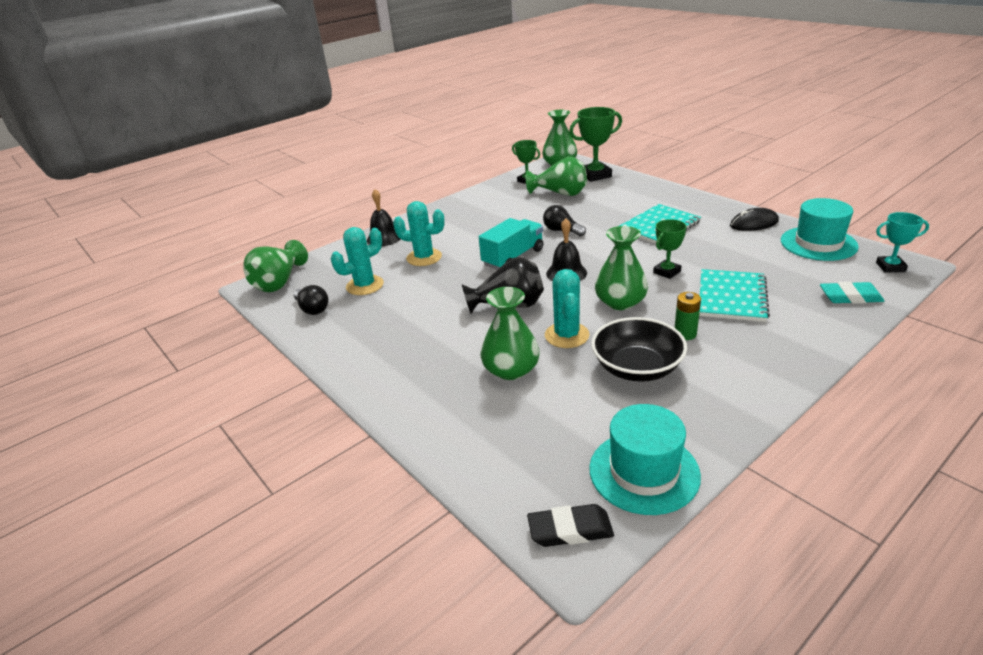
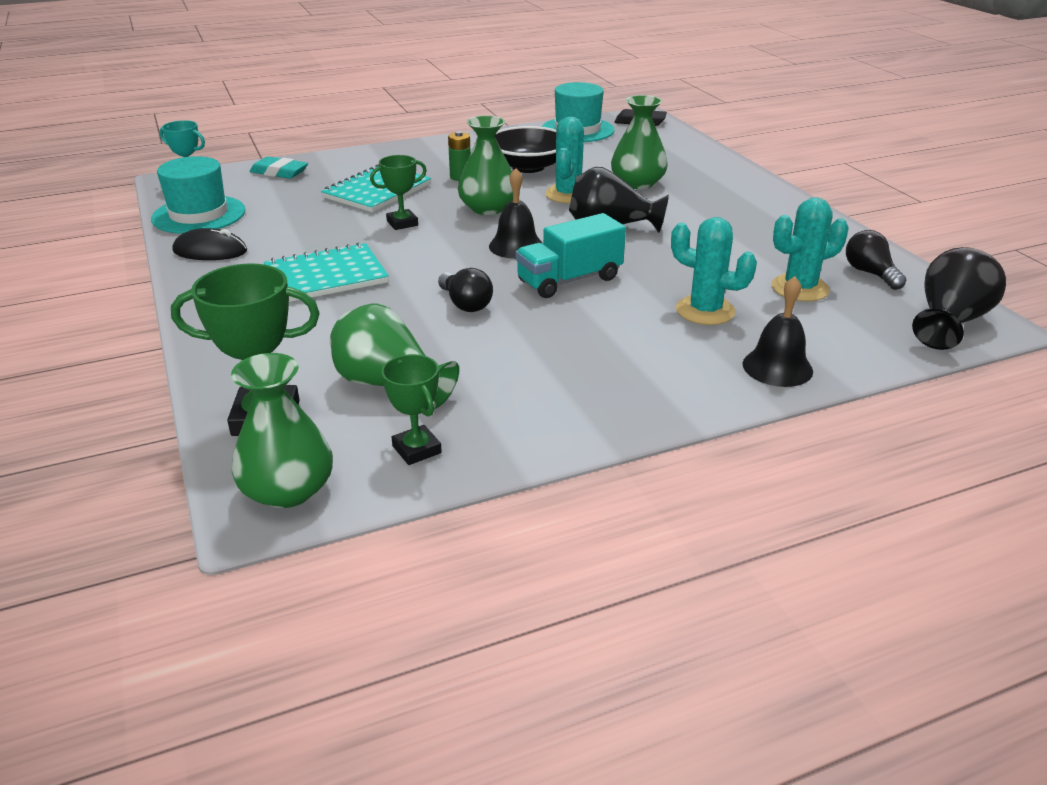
camera: 165 degrees left, 0 degrees up
green vase [243,240,308,292] -> black vase [912,247,1006,350]

